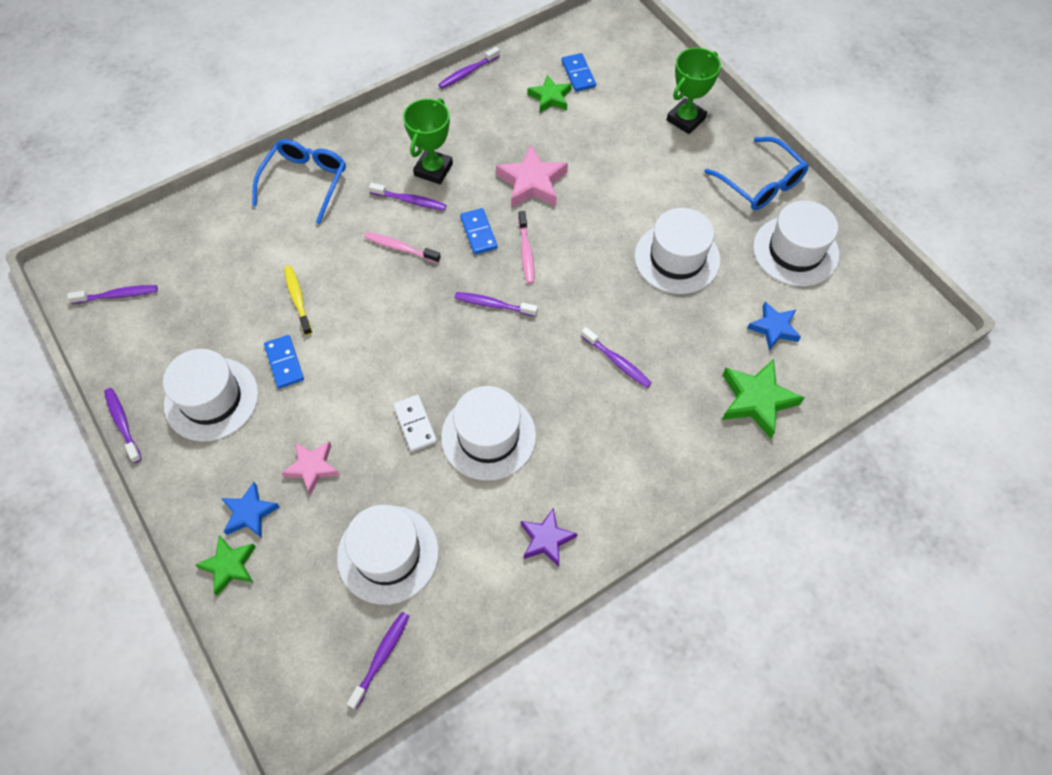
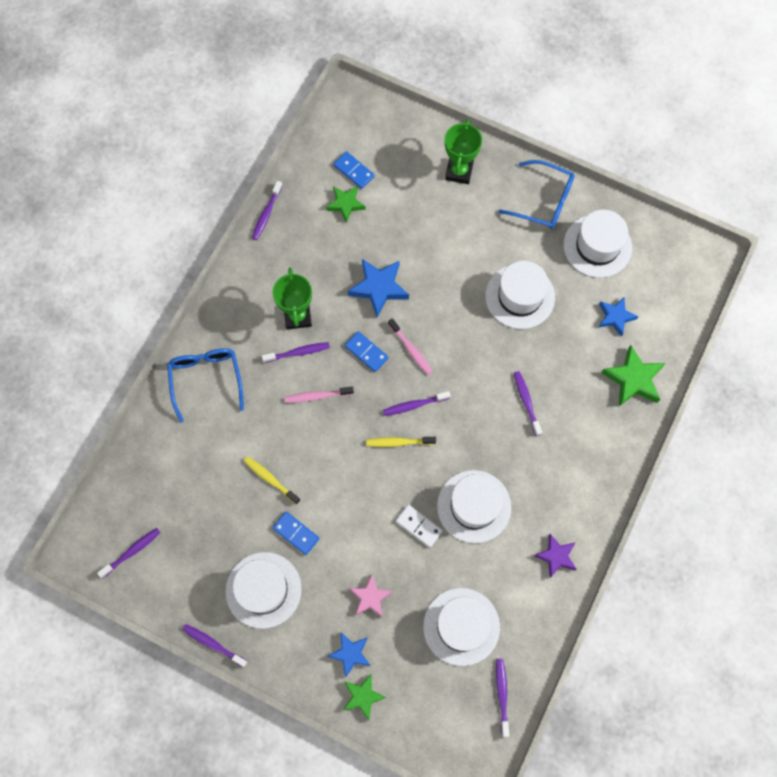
camera: 30 degrees left, 10 degrees up
pink star [496,145,568,208] -> blue star [348,259,409,317]
purple toothbrush [581,327,652,388] -> purple toothbrush turned 120 degrees counterclockwise [514,371,542,436]
none -> yellow toothbrush [366,437,436,447]

